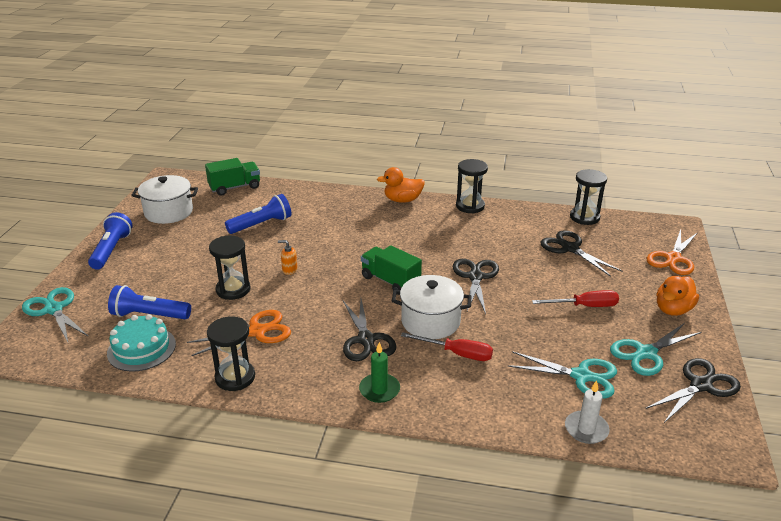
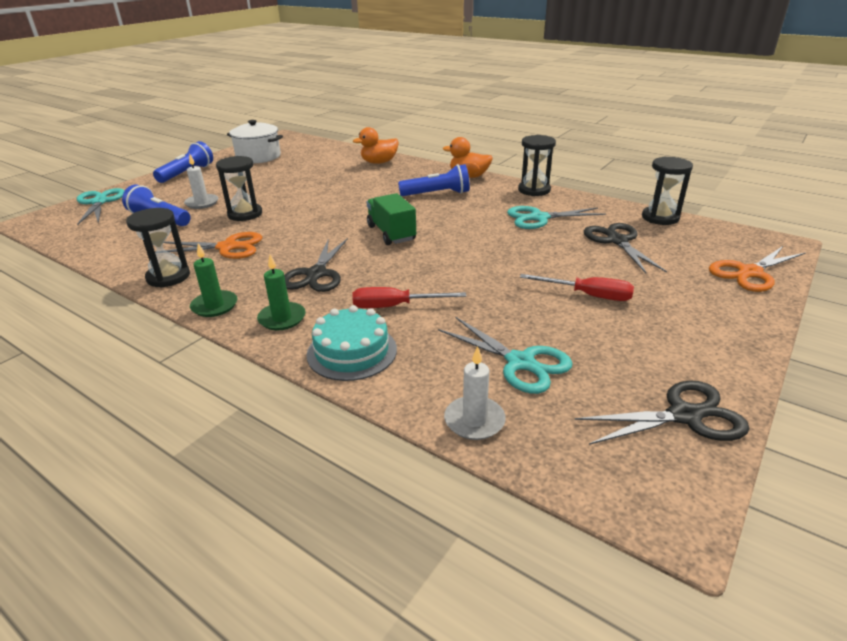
camera: 25 degrees right, 0 degrees up
turquoise cake [107,314,176,372] -> turquoise cake moved to [307,305,397,381]
green truck [205,158,260,196] -> none
blue flashlight [225,194,291,234] -> blue flashlight moved to [398,164,470,196]
orange soap dispenser [278,240,297,275] -> none
white pot [392,275,471,339] -> none
red screwdriver [401,332,493,361] -> red screwdriver turned 135 degrees clockwise [352,287,466,308]
black scissors [453,259,499,314] -> none
turquoise scissors [610,323,702,376] -> turquoise scissors moved to [507,206,606,229]
orange duck [657,276,699,316] -> orange duck moved to [353,127,399,164]
none -> white candle [184,155,218,209]
none -> green candle [190,243,237,317]

